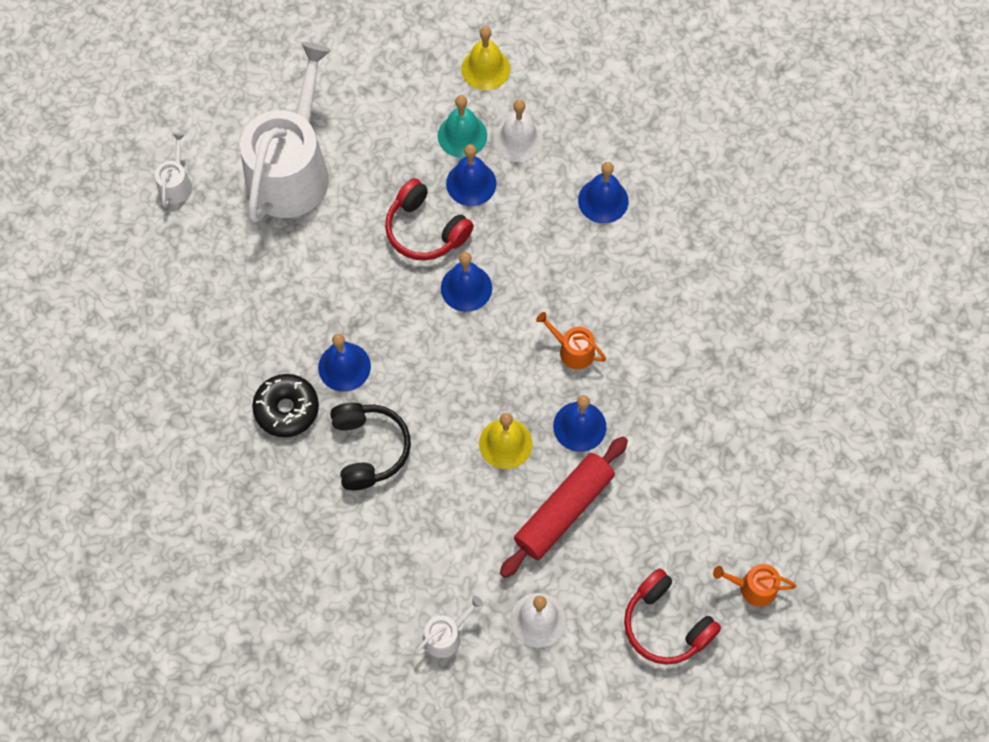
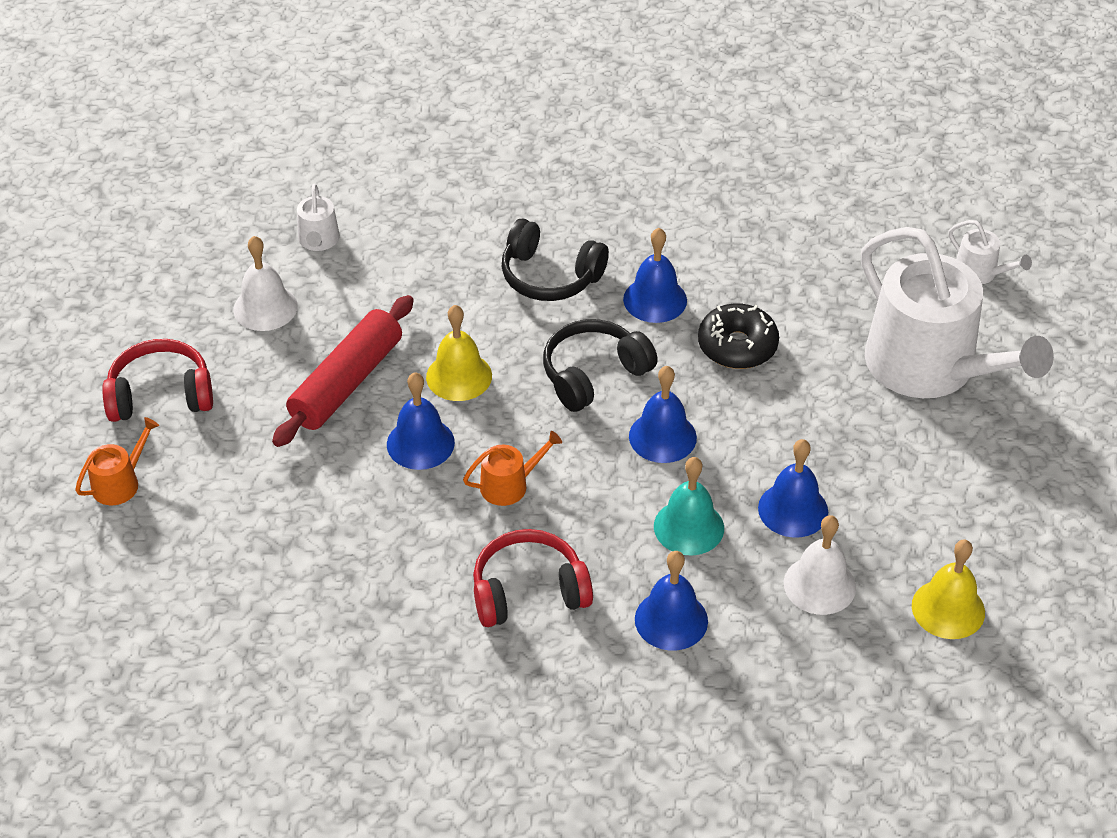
camera: 125 degrees right, 20 degrees down
black donut [252,374,319,437] -> black donut moved to [698,303,779,369]
red headphones [385,178,474,261] -> red headphones moved to [473,529,593,627]
turquoise bell [438,95,487,158] -> turquoise bell moved to [654,457,724,555]
red rolling pin [500,436,628,578] -> red rolling pin turned 45 degrees clockwise [272,295,414,447]
none -> black headphones [543,319,658,412]

